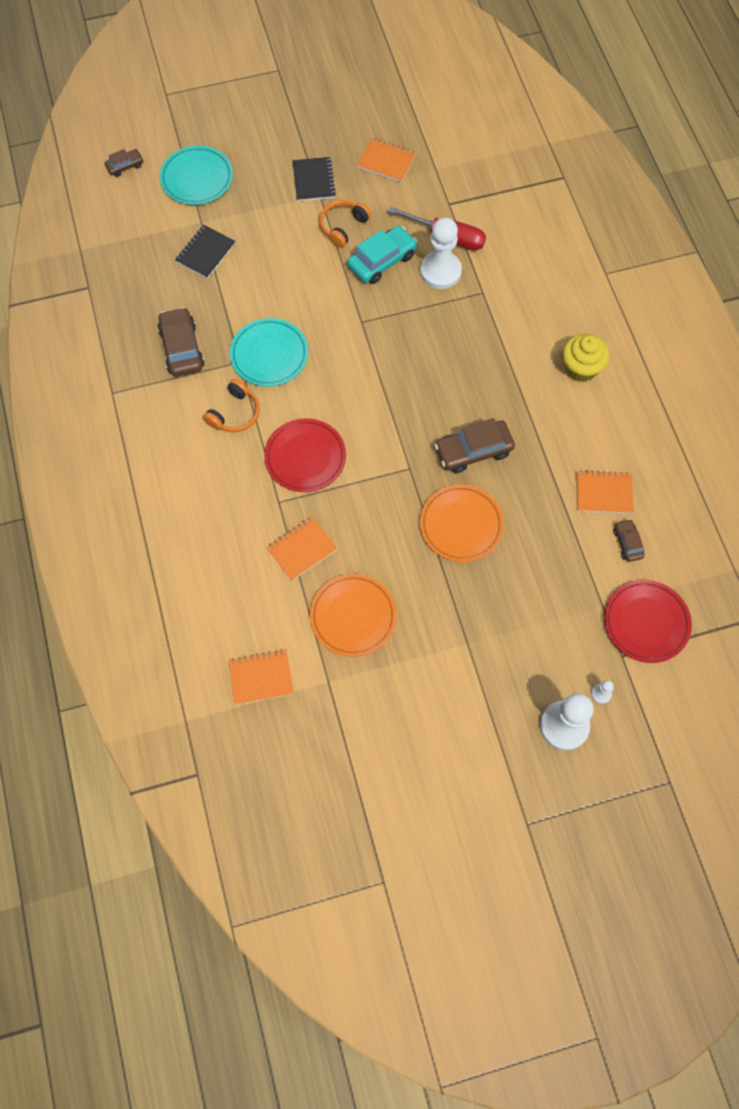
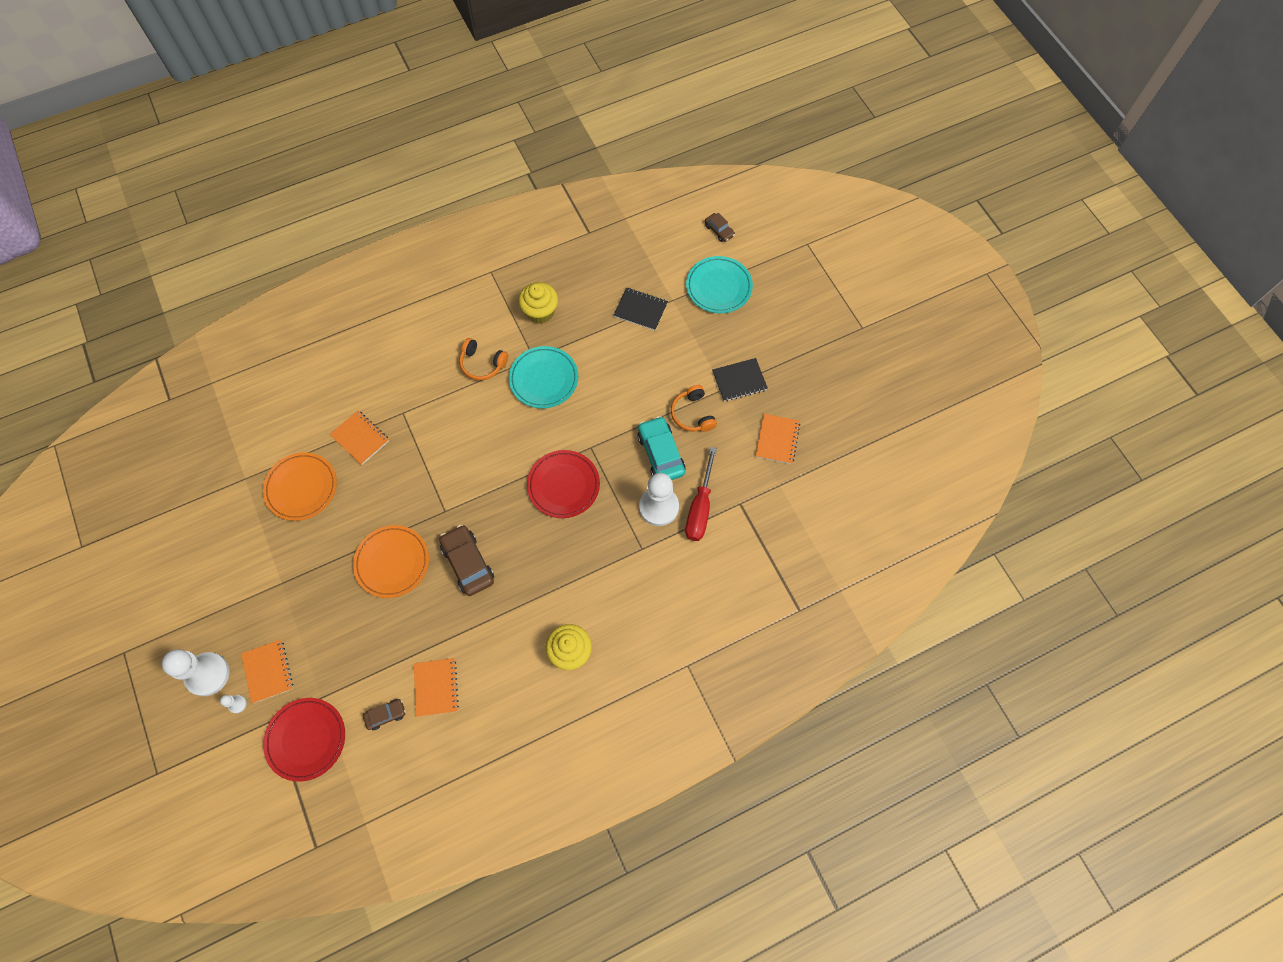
camera: 80 degrees right, 0 degrees up
brown car [157,307,204,377] -> yellow cupcake [518,282,558,324]
orange notebook [228,650,294,705] -> orange notebook moved to [241,640,293,703]
red plate [264,418,346,492] -> red plate moved to [527,450,600,518]
orange headphones [319,200,371,248] -> orange headphones turned 135 degrees counterclockwise [671,385,717,432]
turquoise car [347,226,417,284] -> turquoise car turned 150 degrees counterclockwise [637,416,686,480]

